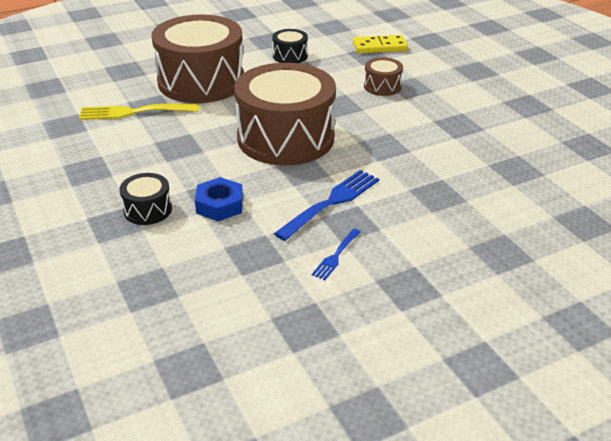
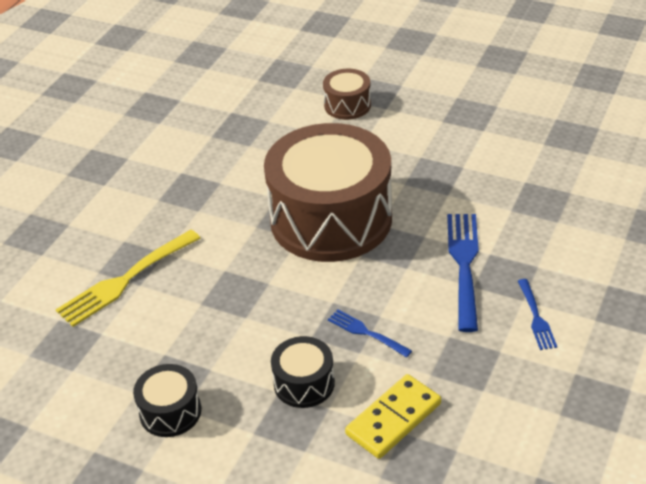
camera: 35 degrees left, 5 degrees up
brown drum [152,14,244,103] -> none
blue nut [195,177,243,221] -> blue fork [328,309,412,358]
black drum [272,29,308,63] -> black drum moved to [133,364,201,437]
yellow domino [353,35,408,53] -> yellow domino moved to [345,374,441,459]

